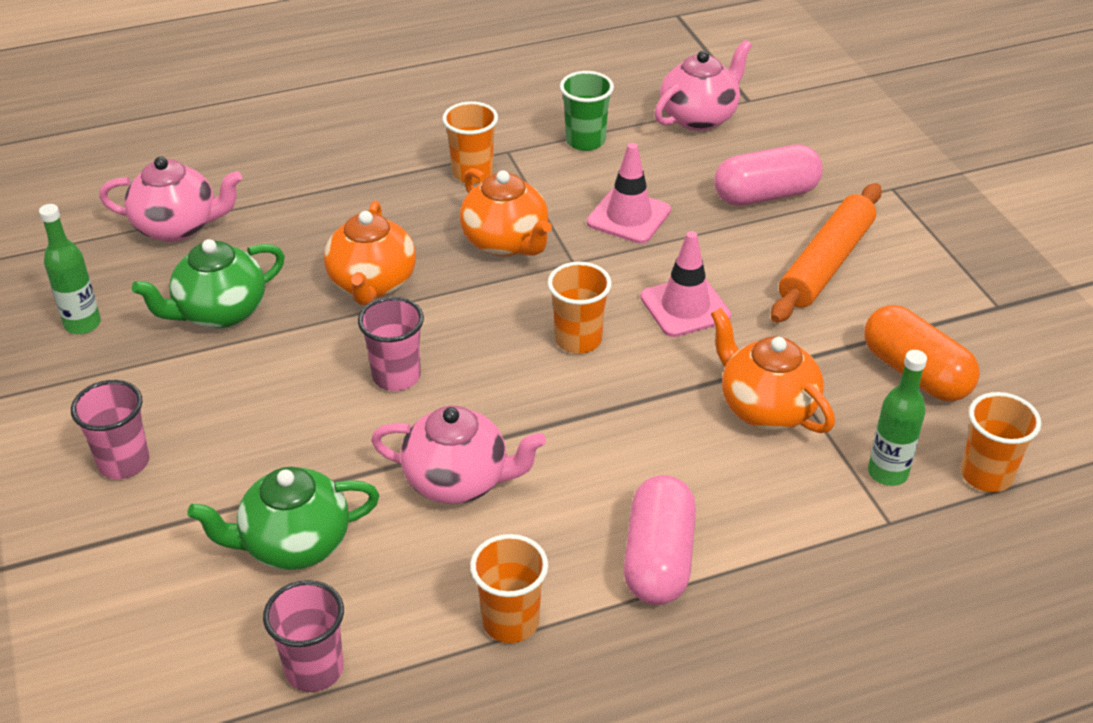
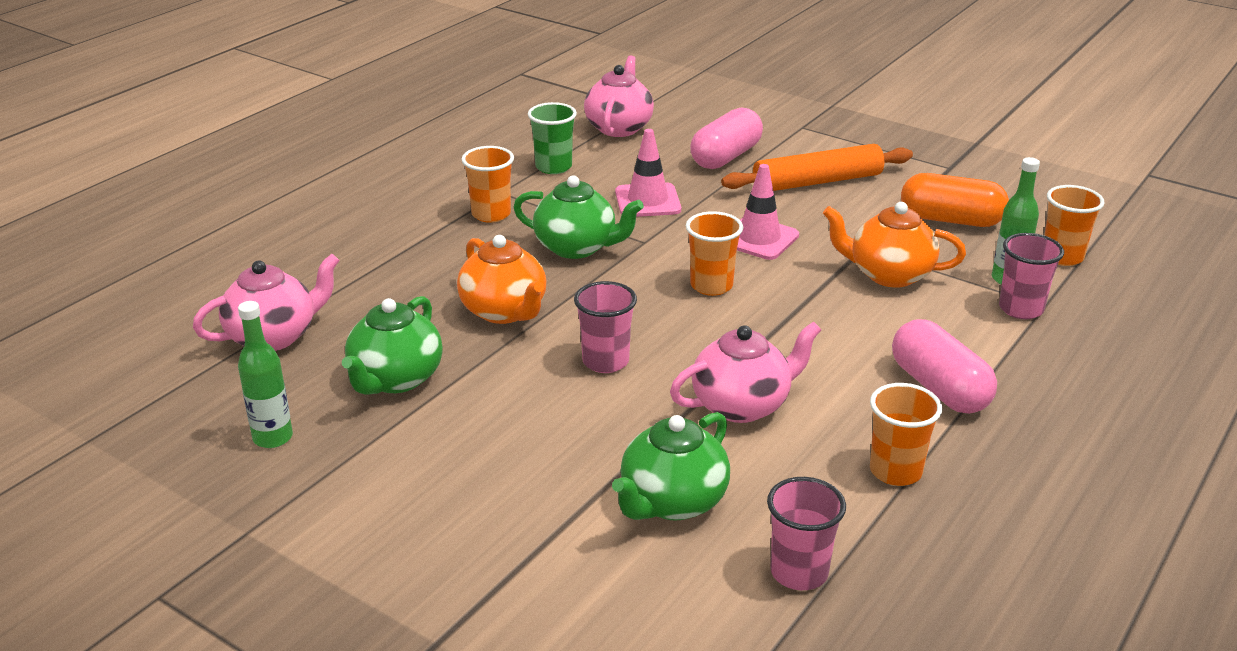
camera: 35 degrees left, 10 degrees down
pink cup [71,380,150,479] -> pink cup moved to [999,233,1064,319]
orange teapot [460,168,552,256] -> green teapot [513,175,644,259]
orange rolling pin [771,183,882,323] -> orange rolling pin turned 75 degrees clockwise [721,144,913,191]

